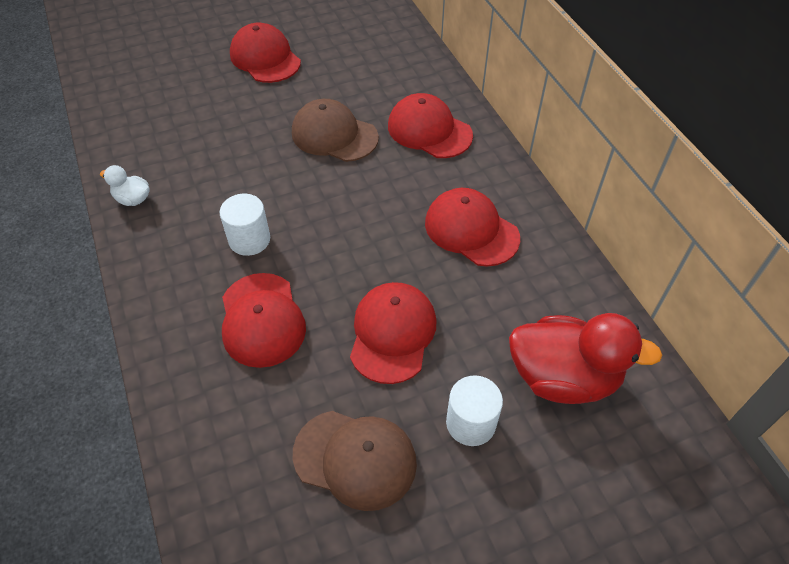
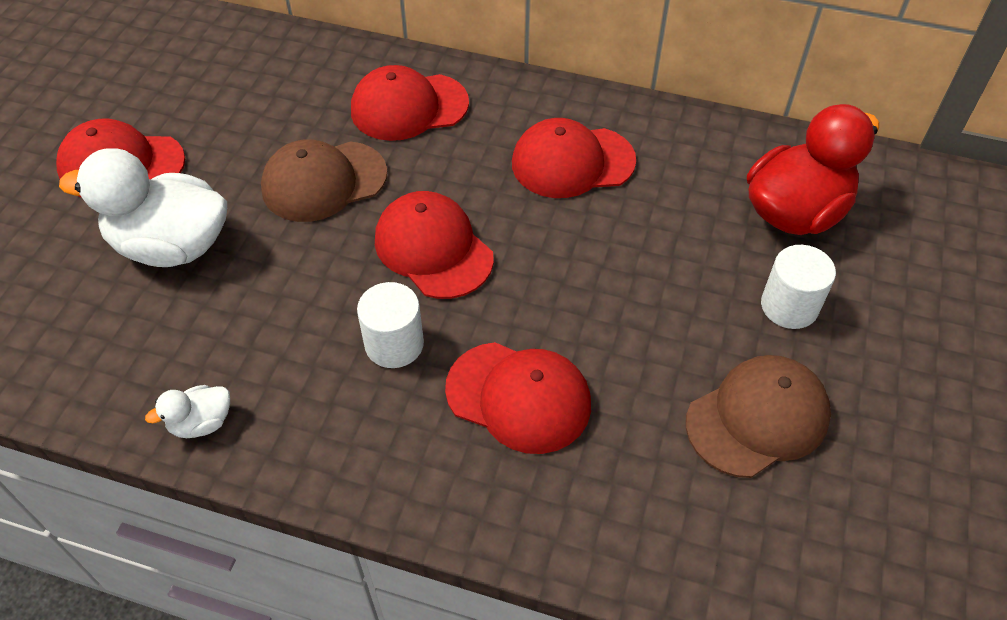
camera: 50 degrees left, 0 degrees up
red cap [350,282,436,384] -> red cap moved to [375,191,494,299]
none -> white duck [59,148,227,267]

